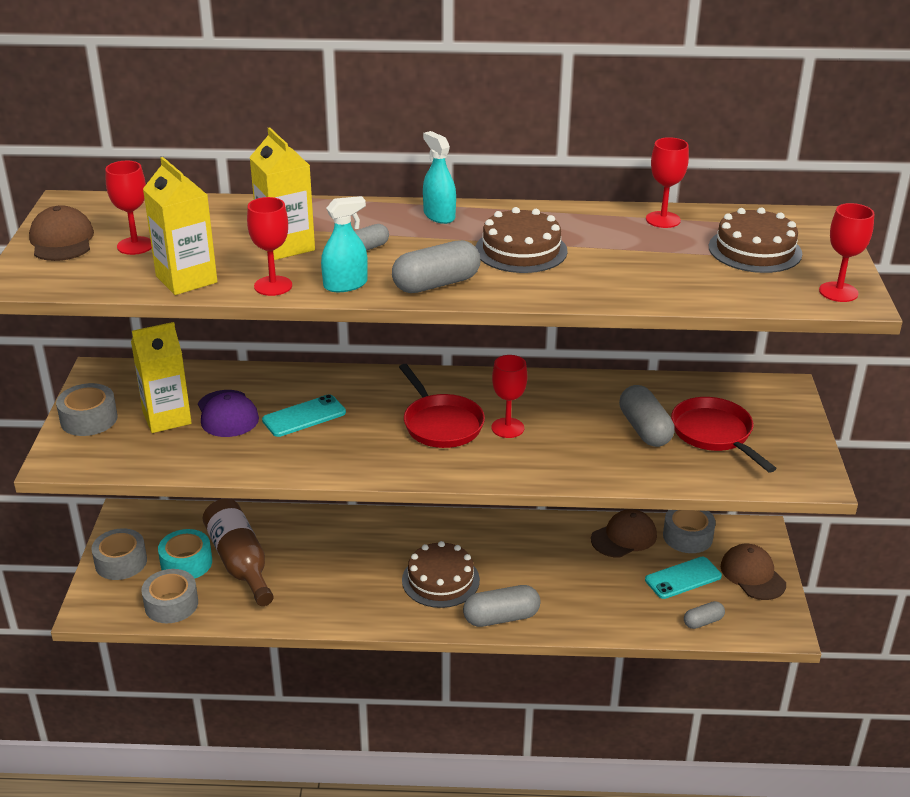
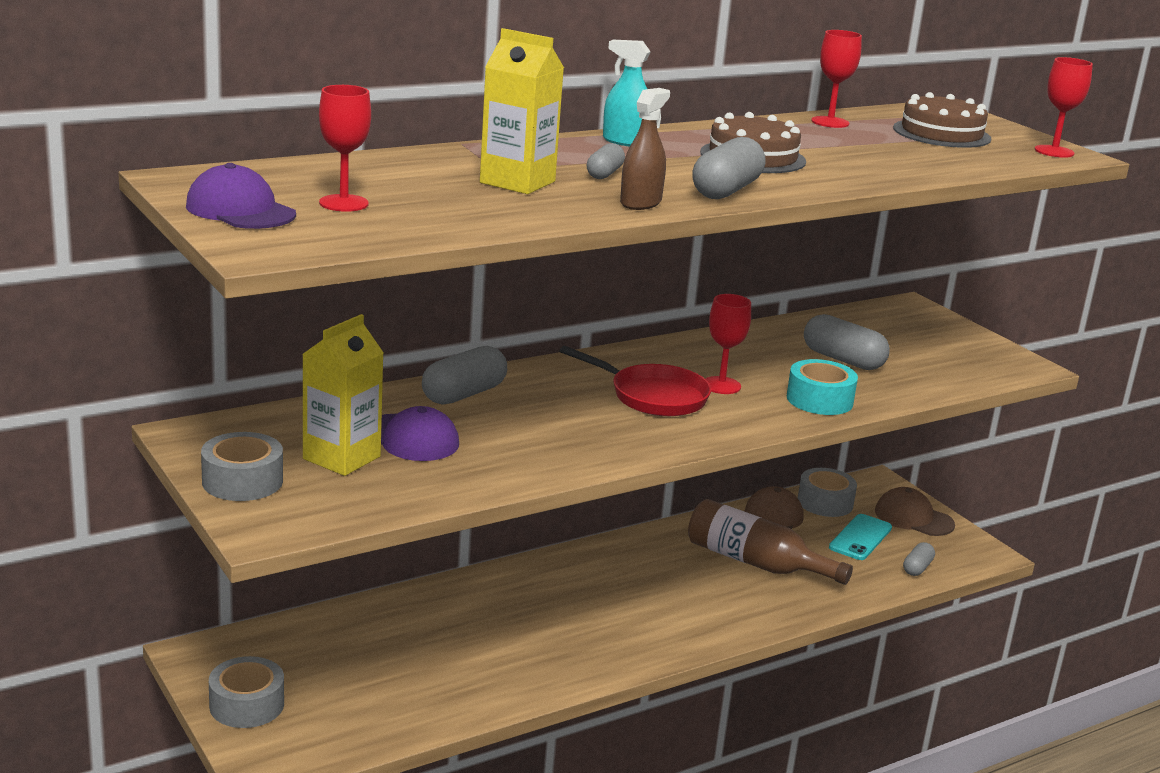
camera: 35 degrees left, 10 degrees down
brown cap [29,205,94,261] -> purple cap [186,163,296,229]
grey tape [141,569,198,623] -> none
yellow carton [143,157,218,295] -> none
turquoise tape [158,529,212,579] -> turquoise tape moved to [787,359,858,415]
brown bottle [203,499,274,606] -> brown bottle moved to [688,499,853,585]
red goblet [247,197,292,296] -> none
turquoise phone [262,394,346,437] -> none
turquoise spray bottle [321,196,368,292] -> brown spray bottle [620,88,670,210]
brown cake [402,541,480,608] -> none
grey capsule [463,585,540,627] -> grey capsule moved to [422,346,507,405]
red pan [671,397,777,473] -> none

